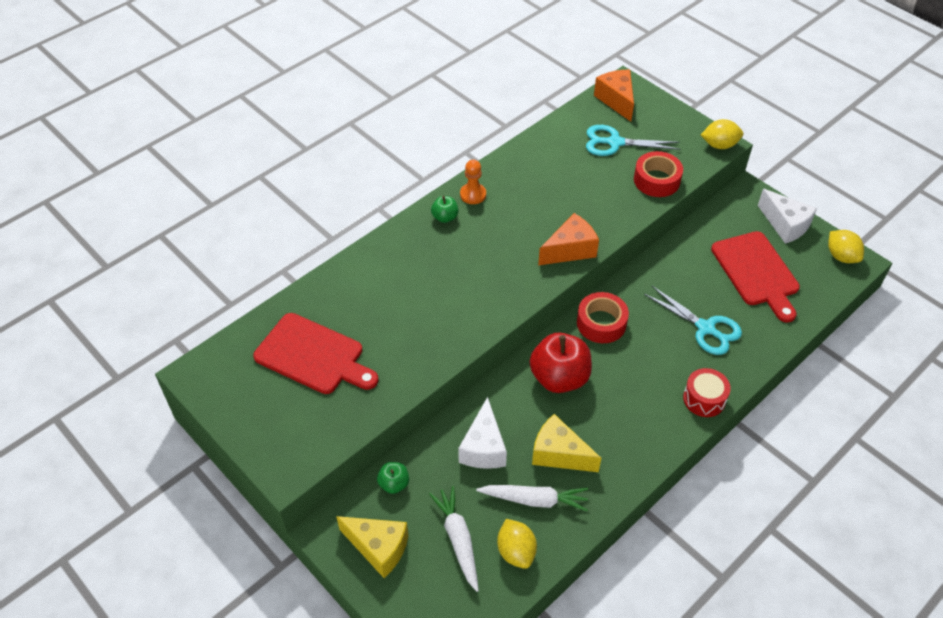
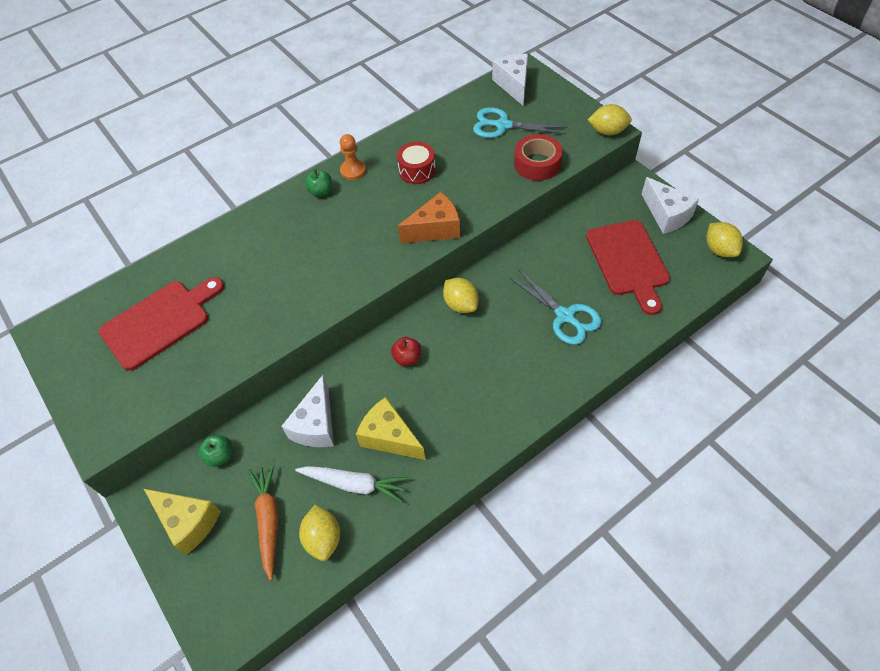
camera: 10 degrees right, 5 degrees up
red cutting board [253,313,379,394] -> red cutting board turned 75 degrees counterclockwise [99,277,224,371]
white carrot [429,486,479,592] -> orange carrot [248,464,278,581]
red apple [530,332,592,393] -> red apple [391,337,421,366], size x0.48
red tape [577,292,629,343] -> yellow lemon [443,278,479,313]
orange cheese [594,70,634,122] -> white cheese [492,54,528,106]
red drum [683,368,731,417] -> red drum moved to [397,142,436,184]

